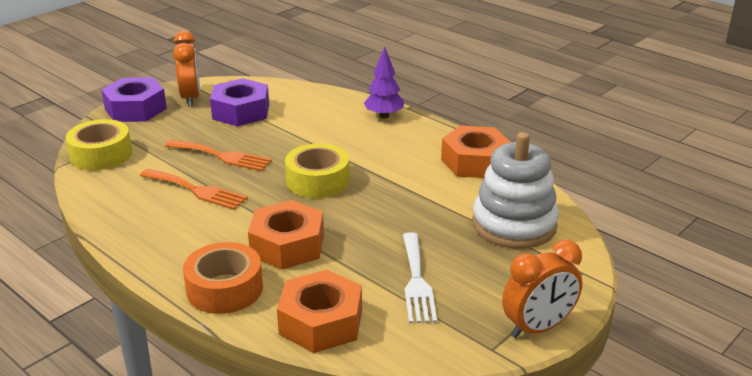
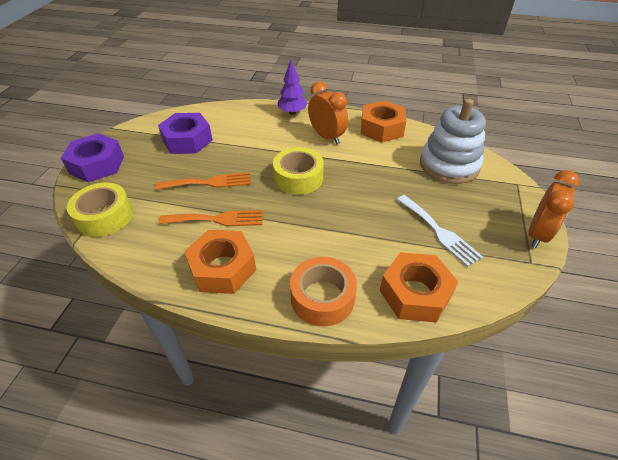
camera: 30 degrees left, 15 degrees up
orange clock [173,31,200,106] -> orange clock moved to [308,81,348,145]
orange nut [248,200,324,270] -> orange nut moved to [184,230,256,294]

